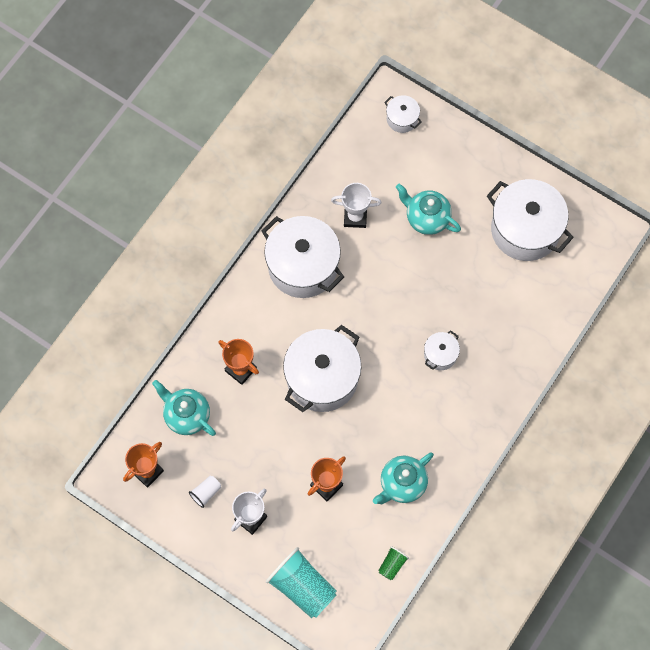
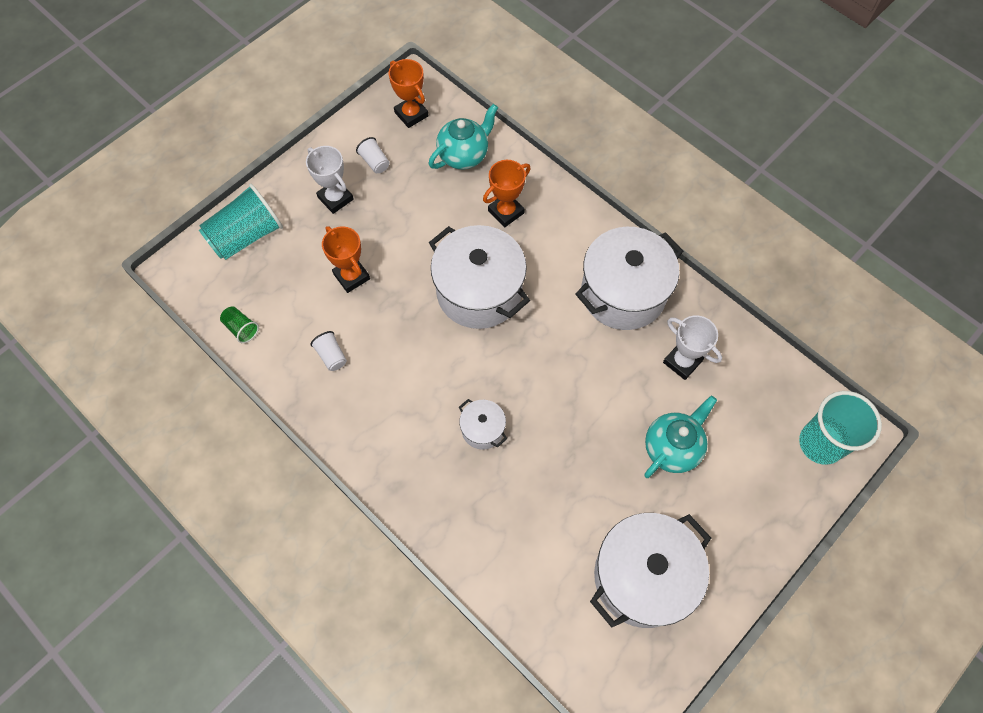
camera: 100 degrees right, 5 degrees down
white trophy [331,183,382,228] -> white trophy turned 60 degrees counterclockwise [663,315,722,380]
turquoise teapot [373,452,434,504] -> white cup [310,331,347,371]
white pot [384,95,422,133] -> turquoise cup [799,391,882,465]

